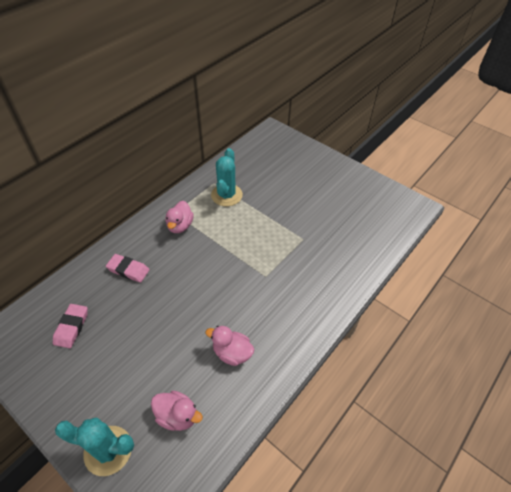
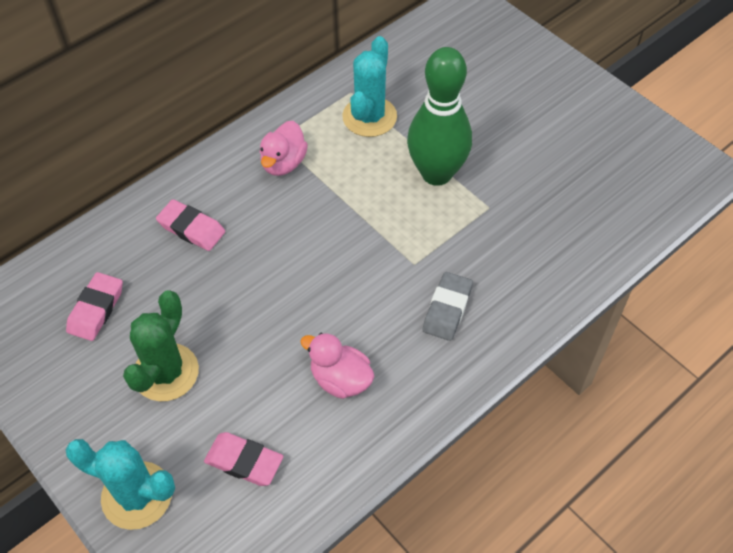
camera: 10 degrees right, 5 degrees up
pink duck [151,391,203,431] -> pink eraser [204,432,283,486]
none -> green cactus [123,290,199,401]
none -> green bowling pin [407,47,472,186]
none -> grey eraser [423,272,473,341]

